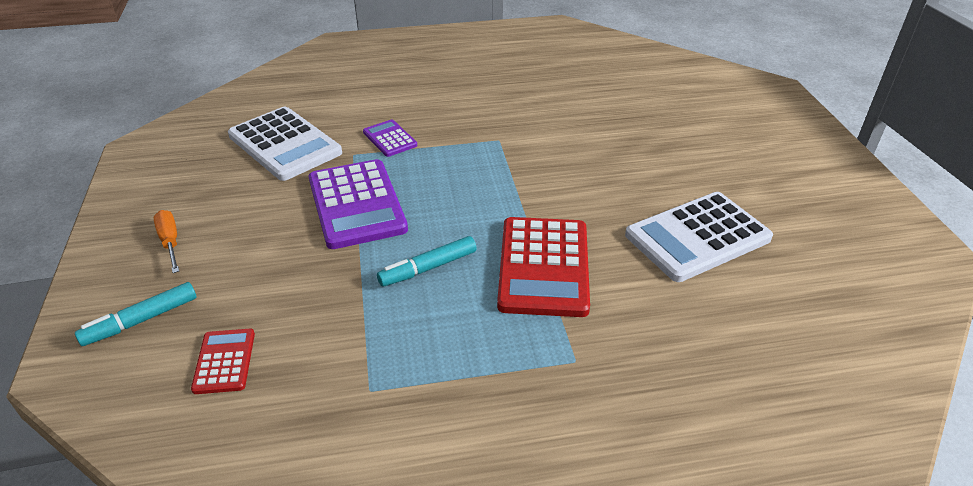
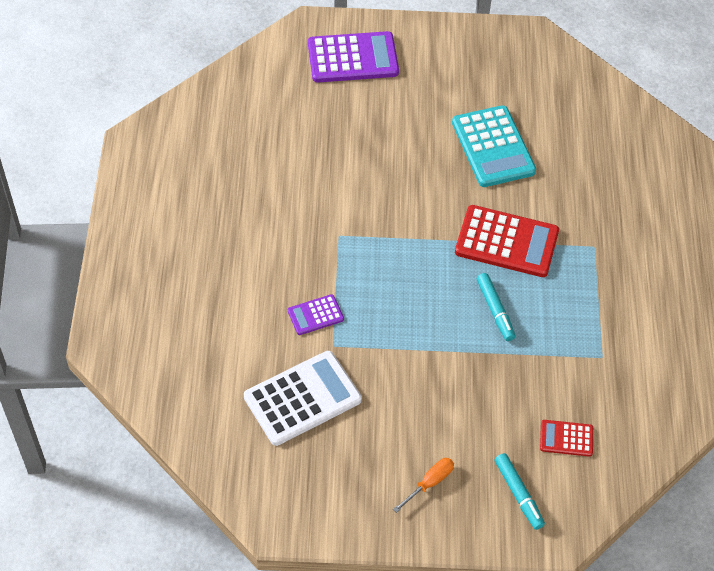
camera: 80 degrees left, 15 degrees up
orange screwdriver [154,210,179,273] -> orange screwdriver turned 150 degrees clockwise [393,458,454,513]
purple calculator [309,159,408,249] -> purple calculator moved to [308,31,399,83]
white calculator [625,192,773,282] -> turquoise calculator [452,105,536,187]

